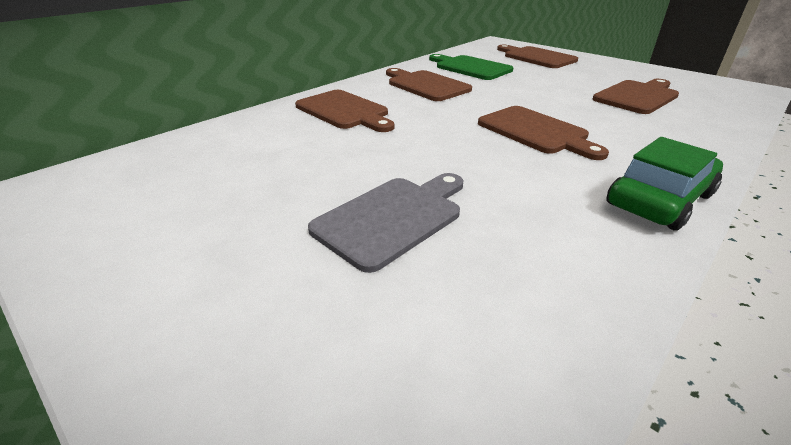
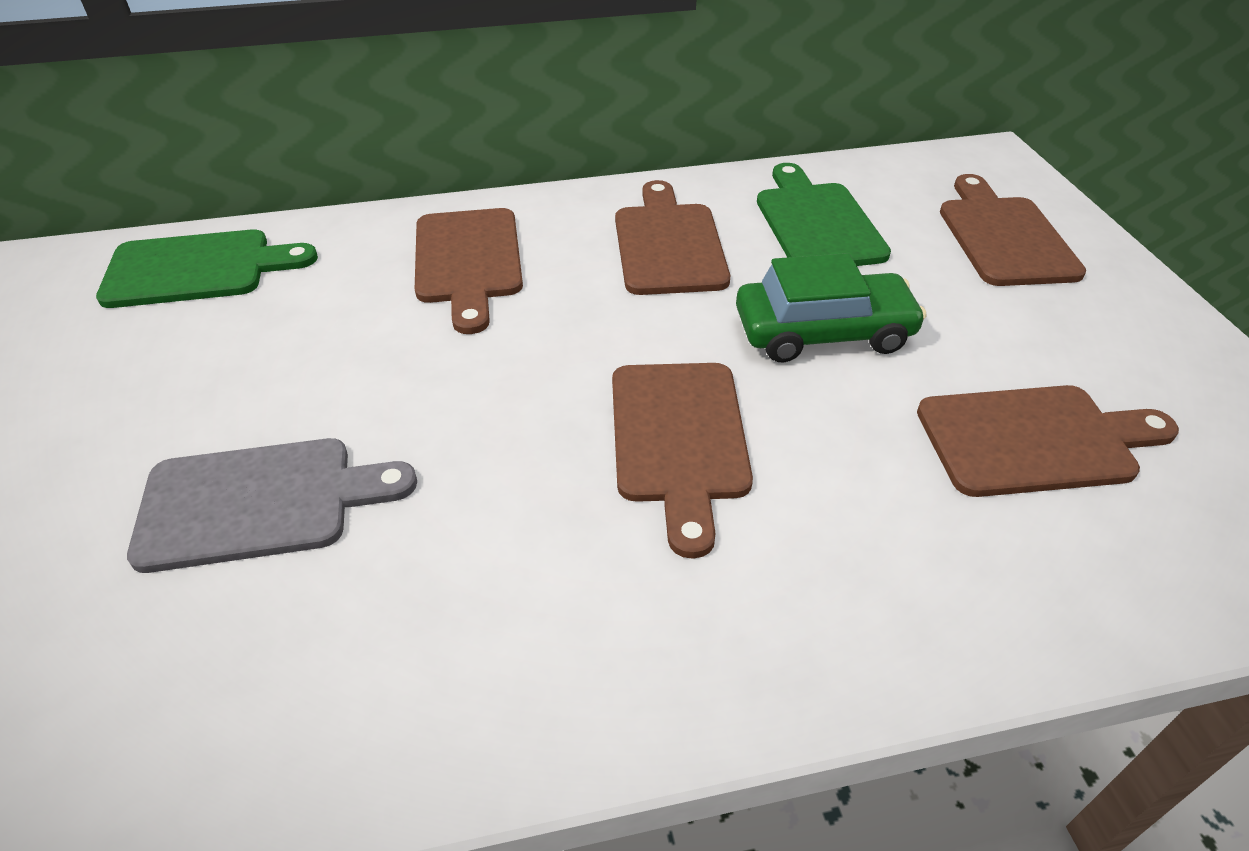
camera: 35 degrees right, 10 degrees up
green car [606,137,723,231] -> green car moved to [736,253,927,363]
none -> green cutting board [96,229,318,308]

